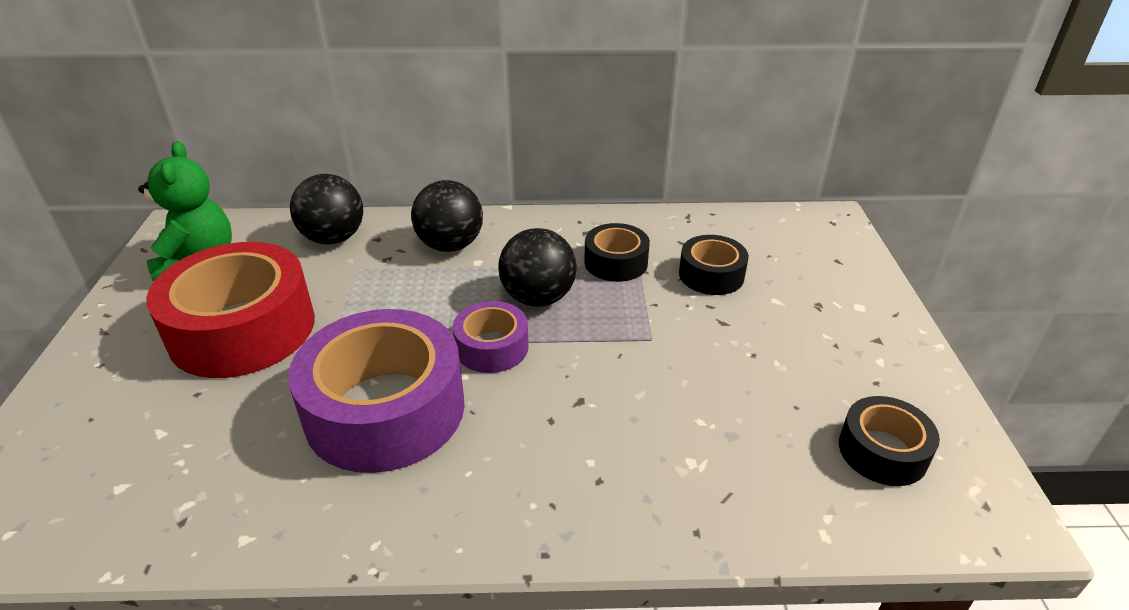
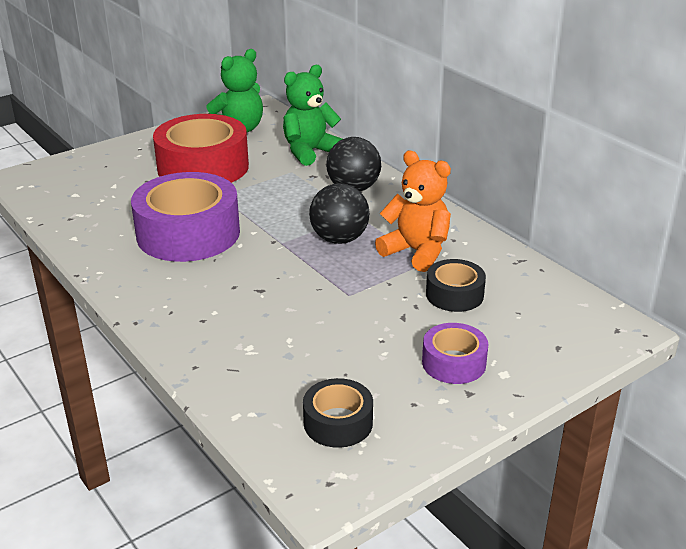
camera: 55 degrees right, 5 degrees down
black ball [290,174,363,245] -> green teddy bear [283,65,342,166]
purple tape [453,301,529,373] -> purple tape moved to [422,323,489,384]
black tape [584,223,650,282] -> orange teddy bear [375,151,451,272]

